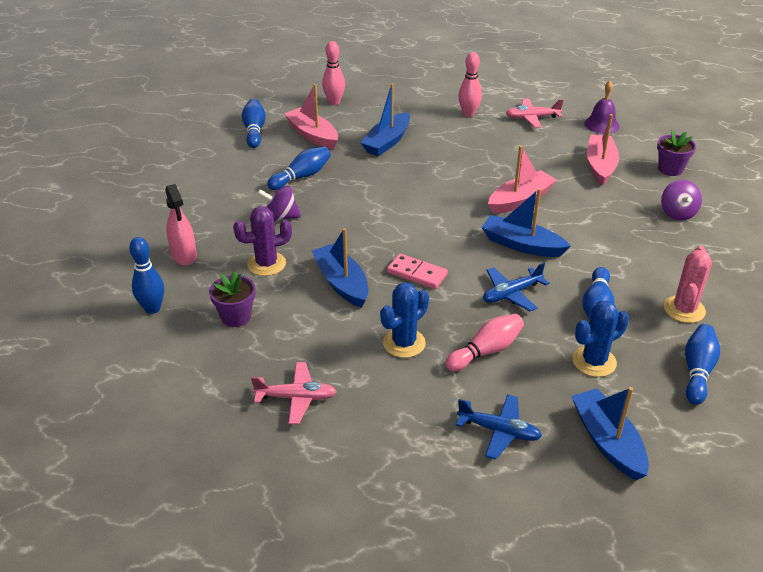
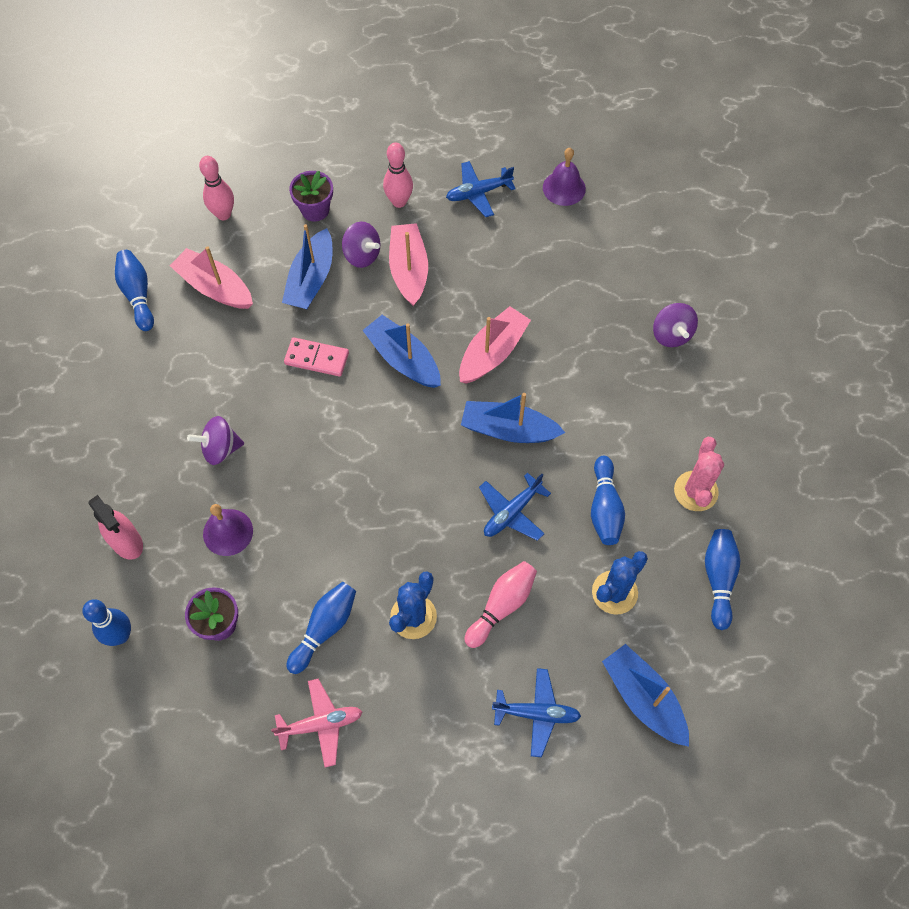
camera: 15 degrees left, 25 degrees up
purple cactus [233,206,292,276] -> purple bell [203,504,253,556]
blue bowling pin [267,146,331,190] -> blue bowling pin moved to [286,582,356,674]
blue boat [312,228,368,308] -> blue boat moved to [362,315,441,388]
pink domino [387,254,448,289] -> pink domino moved to [284,337,349,377]
pink plane [506,99,563,128] -> blue plane [446,161,516,217]
pink boat [587,114,619,185] -> pink boat moved to [389,223,428,306]
purple flower pot [657,130,696,176] -> purple flower pot moved to [289,171,333,221]
none -> purple spinning top [342,222,380,268]

